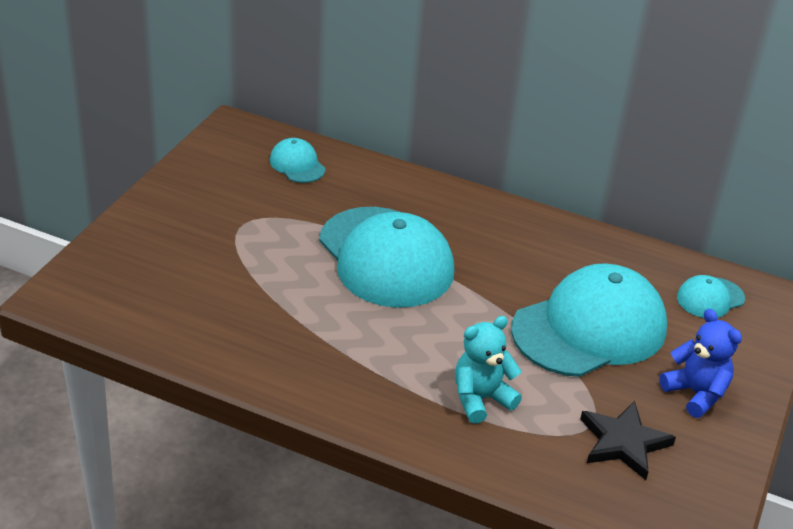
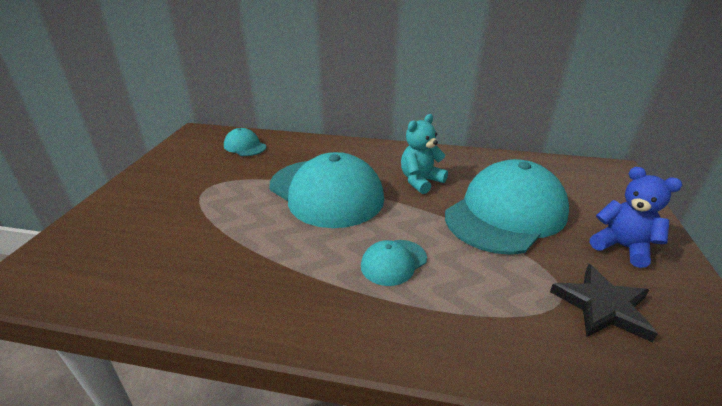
camera: 10 degrees left, 5 degrees down
turquoise teddy bear [455,316,522,424] -> turquoise teddy bear moved to [401,114,448,194]
turquoise cap [677,275,745,318] -> turquoise cap moved to [361,240,427,286]

